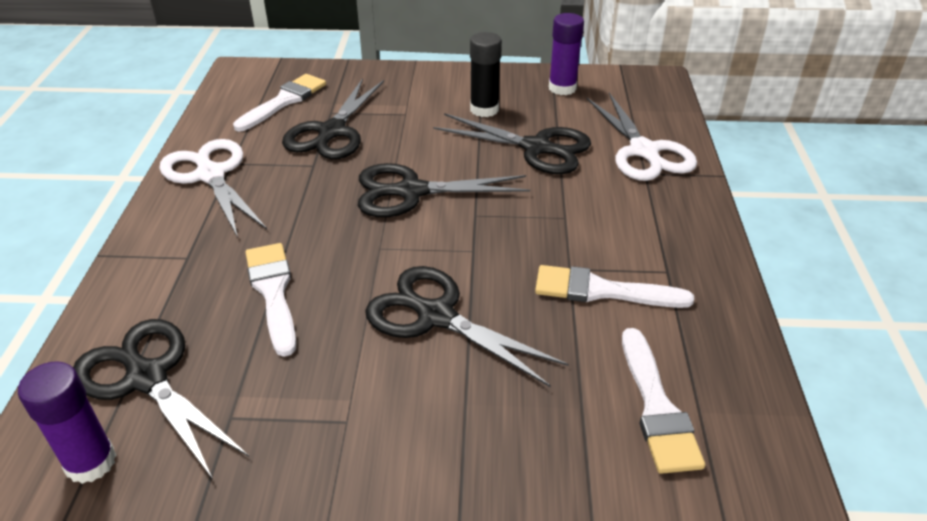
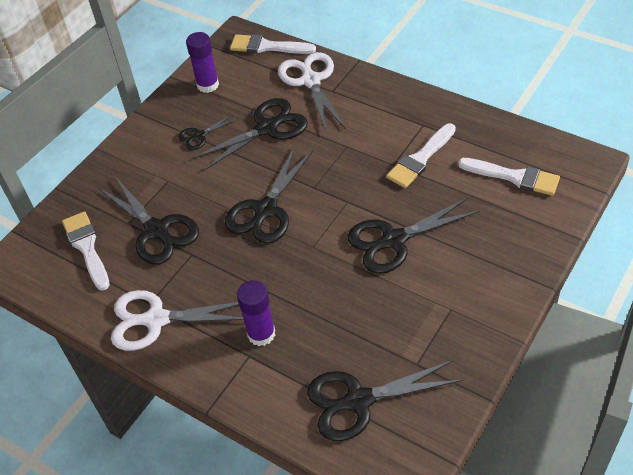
camera: 55 degrees left, 10 degrees up
purple glue stick [18,361,116,484] -> purple glue stick moved to [237,280,275,346]
white brush [245,243,296,357] -> white brush moved to [230,34,316,54]
black glue stick [470,32,502,117] -> black scissors [178,113,239,150]
white scissors [587,93,697,181] -> white scissors turned 120 degrees counterclockwise [278,52,346,133]

